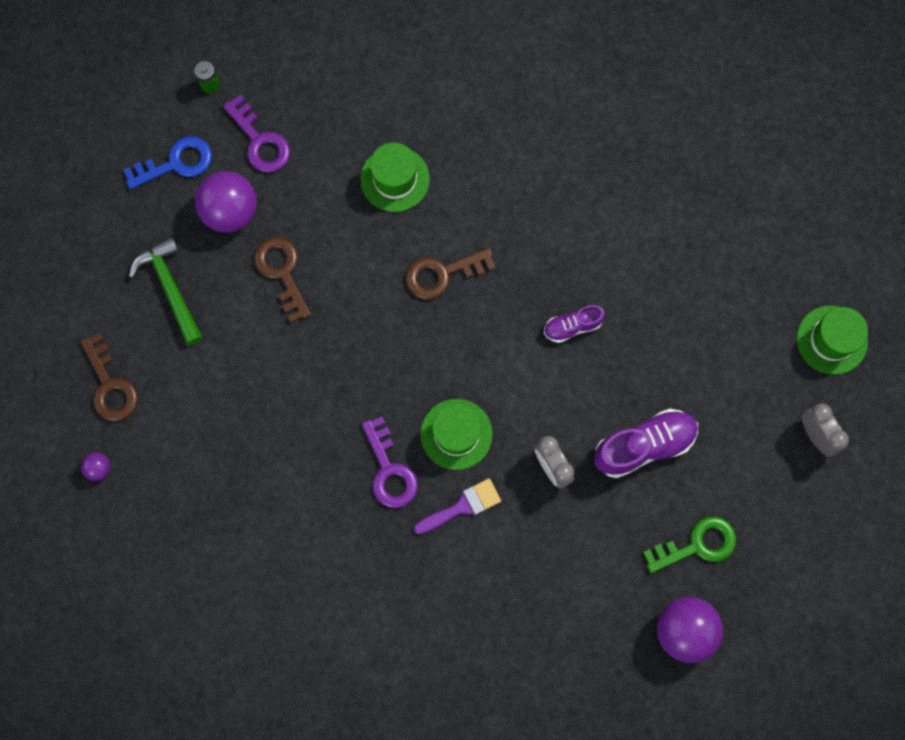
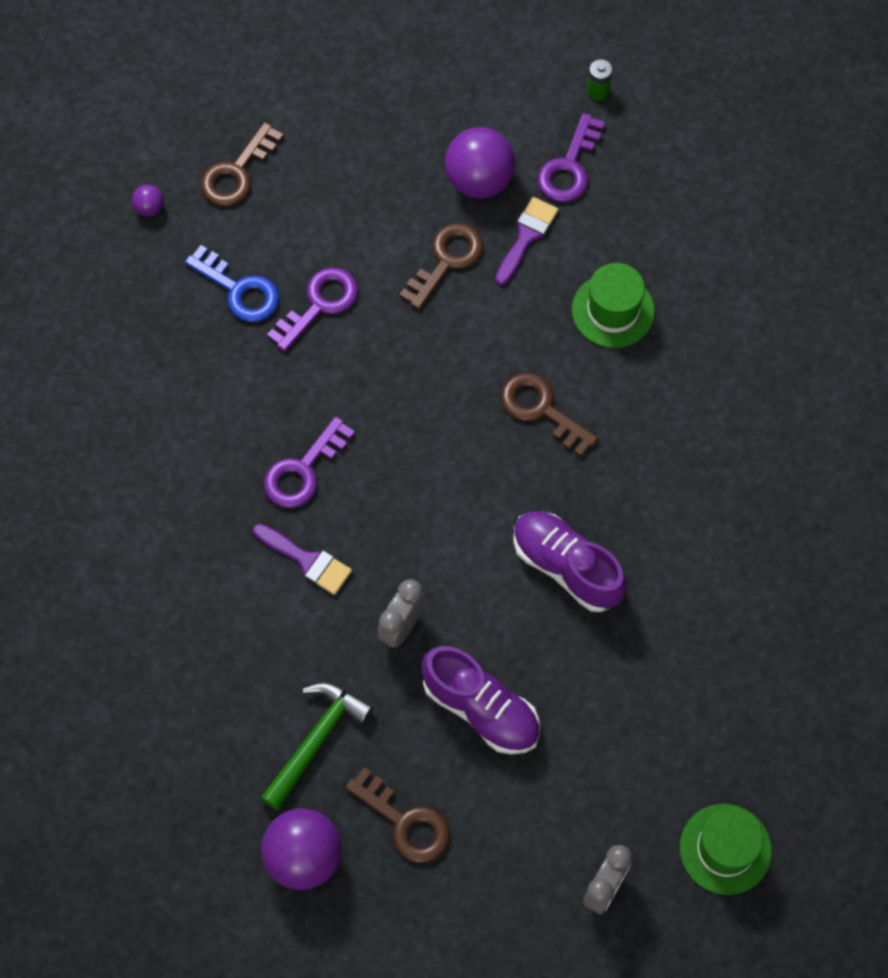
camera: 60 degrees right, 10 degrees down
blue key [124,136,212,189] -> blue key moved to [185,245,279,322]
green hammer [129,237,203,345] -> green hammer moved to [260,682,374,810]
green hat [421,399,493,470] -> none
purple shoe [544,305,605,343] -> purple shoe [513,511,627,612], size x1.75
green key [643,516,736,573] -> brown key [346,767,450,863]
none -> purple key [267,267,358,352]
none -> purple brush [495,197,559,285]

